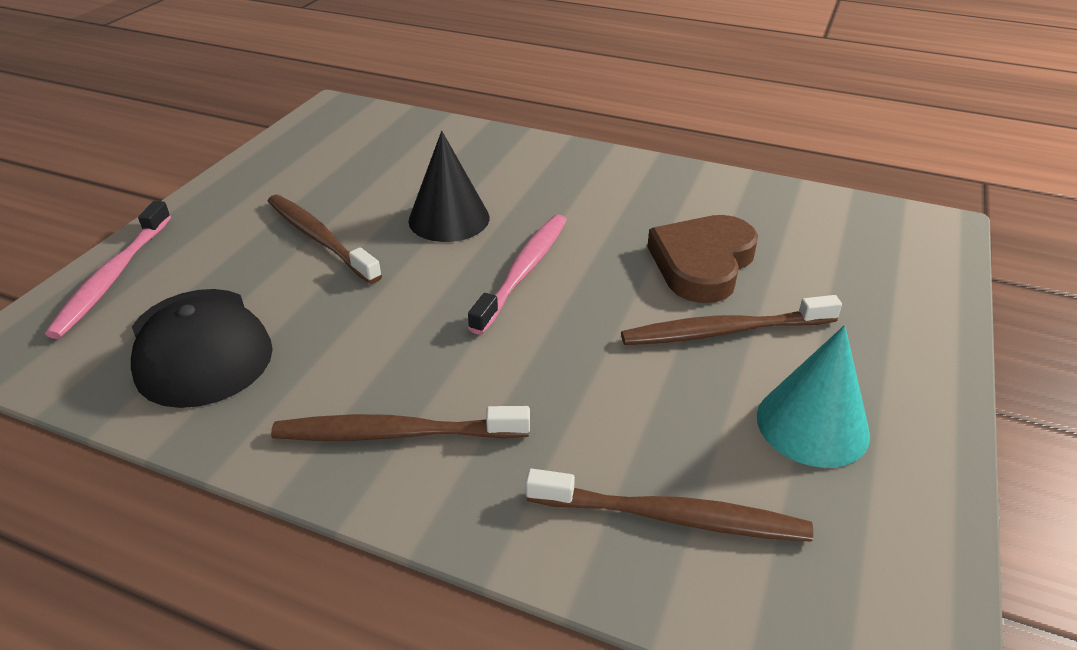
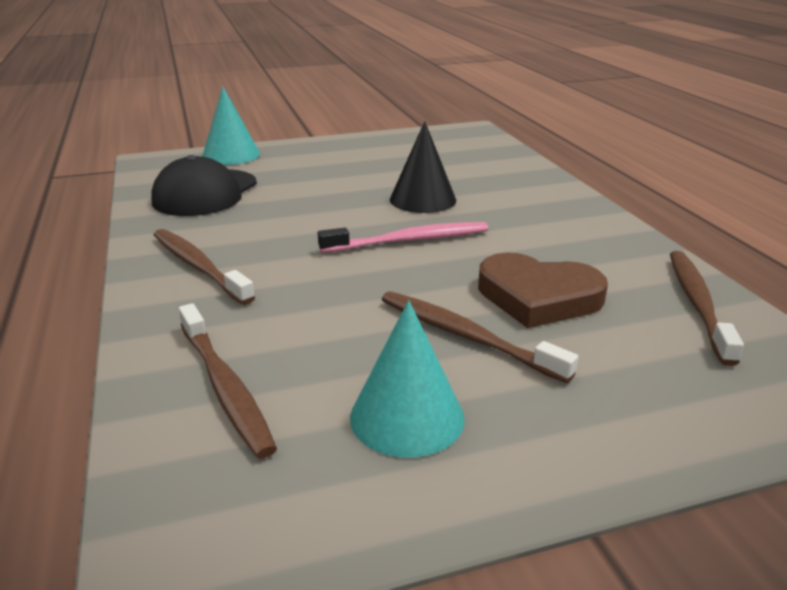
camera: 50 degrees right, 10 degrees down
pink toothbrush [45,201,171,339] -> turquoise cone [202,87,260,165]
brown toothbrush [267,195,382,284] -> brown toothbrush moved to [670,251,744,366]
brown heart [647,215,758,303] -> brown heart turned 150 degrees counterclockwise [478,253,608,328]

